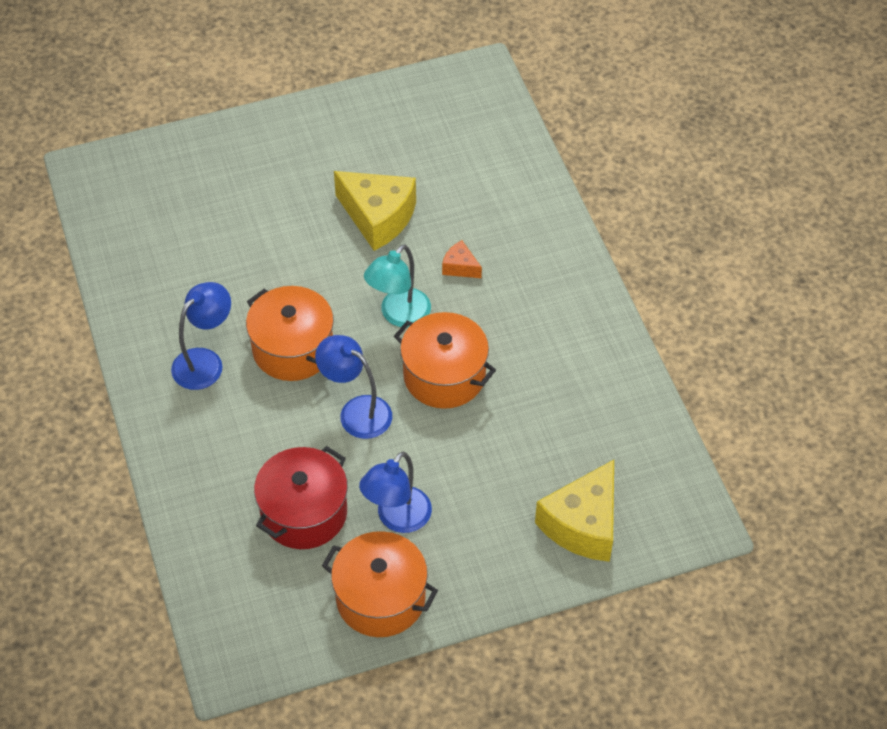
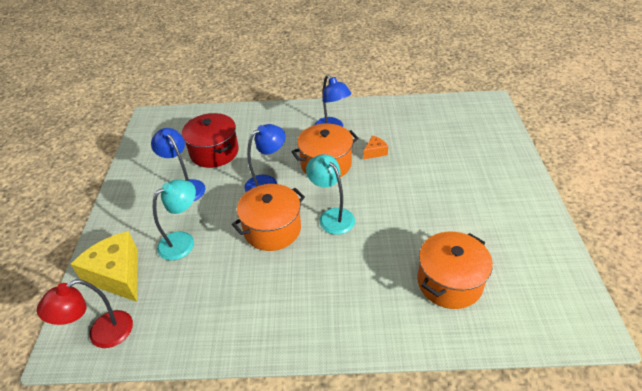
camera: 110 degrees right, 10 degrees down
orange pot [322,531,438,637] -> orange pot moved to [417,232,493,309]
yellow cheese [334,171,416,251] -> none
orange cheese [442,240,482,278] -> orange cheese moved to [363,135,388,159]
none -> red lamp [37,279,133,348]
none -> turquoise lamp [153,180,196,261]

